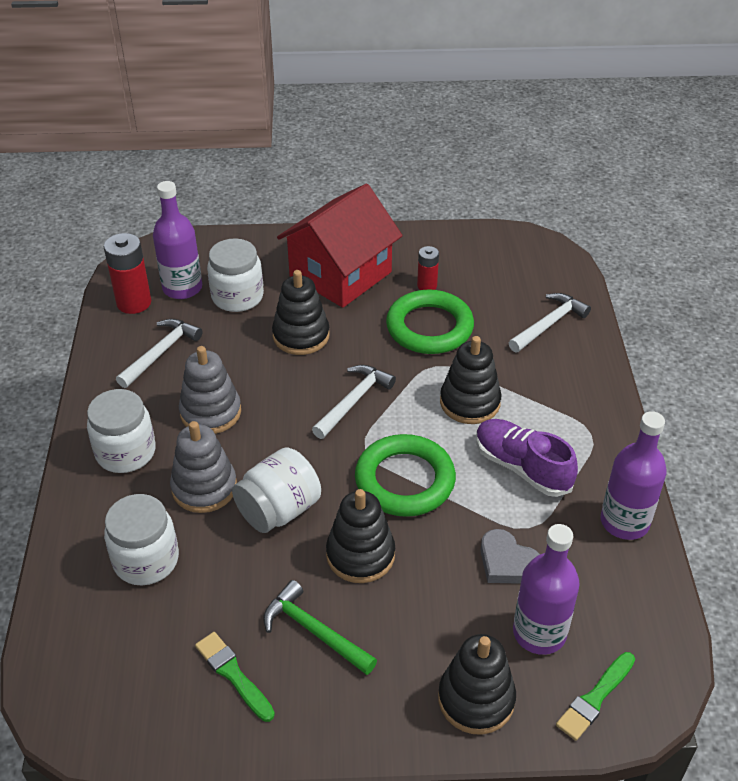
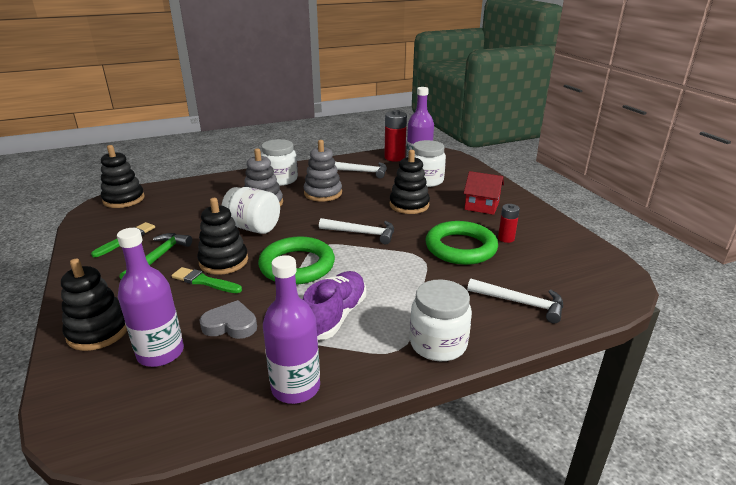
camera: 70 degrees right, 15 degrees down
white jar [104,494,179,585] -> white jar moved to [410,279,472,361]
red house [277,183,403,308] -> red house [463,171,504,215], size x0.54
black stacking toy [440,336,502,424] -> black stacking toy moved to [101,145,145,208]
grey heart [480,529,540,584] -> grey heart turned 75 degrees clockwise [199,300,257,339]
green brush [556,652,635,741] -> green brush moved to [171,267,242,293]

